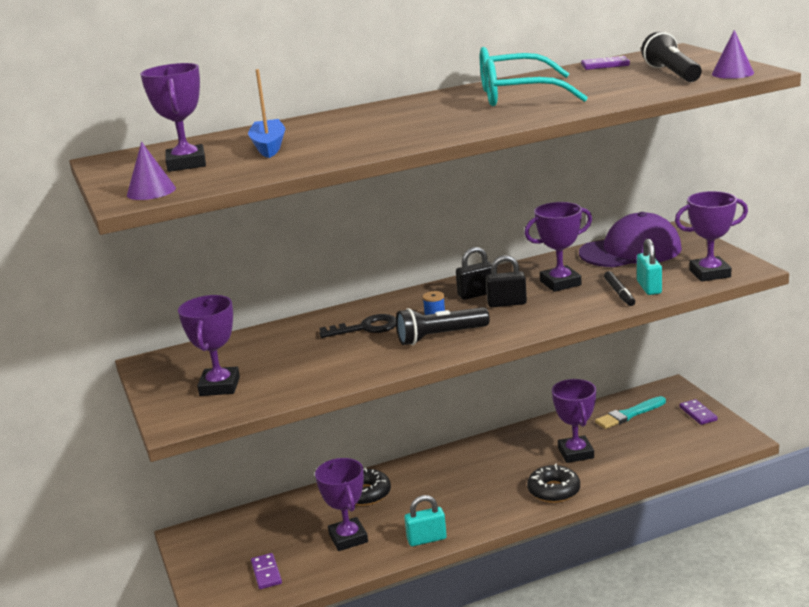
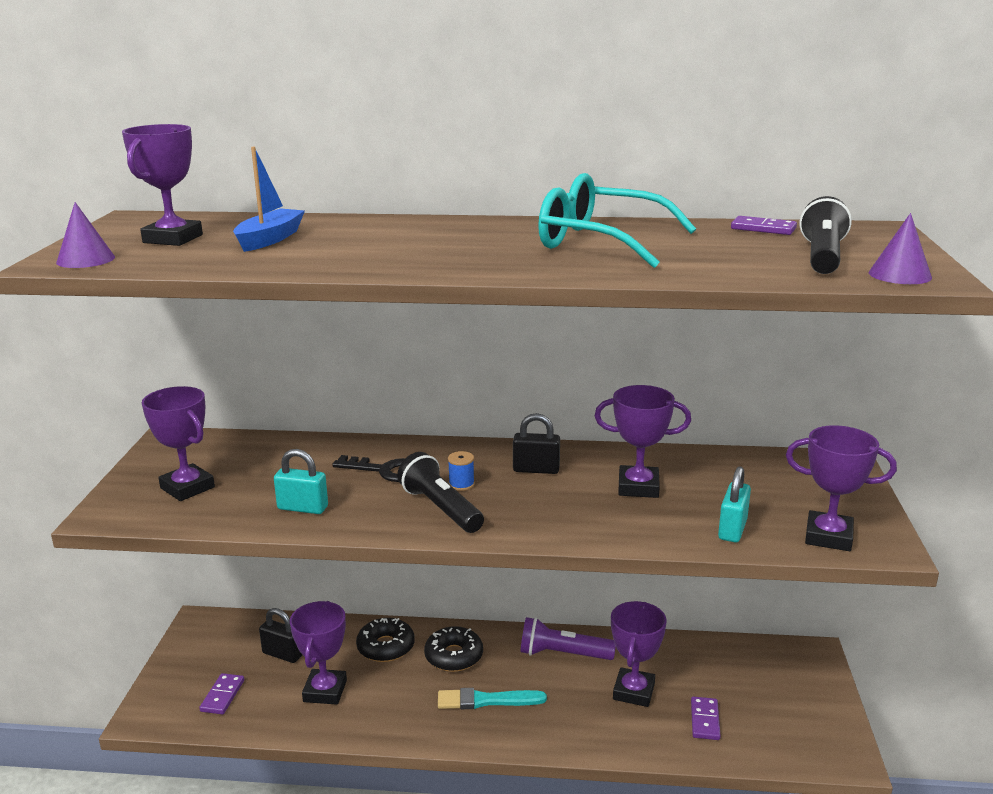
camera: 25 degrees right, 0 degrees up
purple trophy [178,295,240,396] -> purple trophy turned 75 degrees counterclockwise [142,386,215,501]
black flashlight [396,307,490,345] -> black flashlight turned 45 degrees clockwise [397,452,484,533]
turquoise padlock [404,495,447,546] -> turquoise padlock moved to [274,449,328,514]
black padlock [486,255,527,307] -> black padlock moved to [259,608,302,663]
black donut [527,464,580,503] -> black donut moved to [424,626,483,672]
purple cap [579,212,682,267] -> none
turquoise brush [595,396,666,429] -> turquoise brush moved to [438,688,547,709]
black marker [604,271,635,306] -> none
purple domino [679,399,718,425] -> purple domino moved to [691,696,721,740]
none -> purple flashlight [520,617,616,660]

